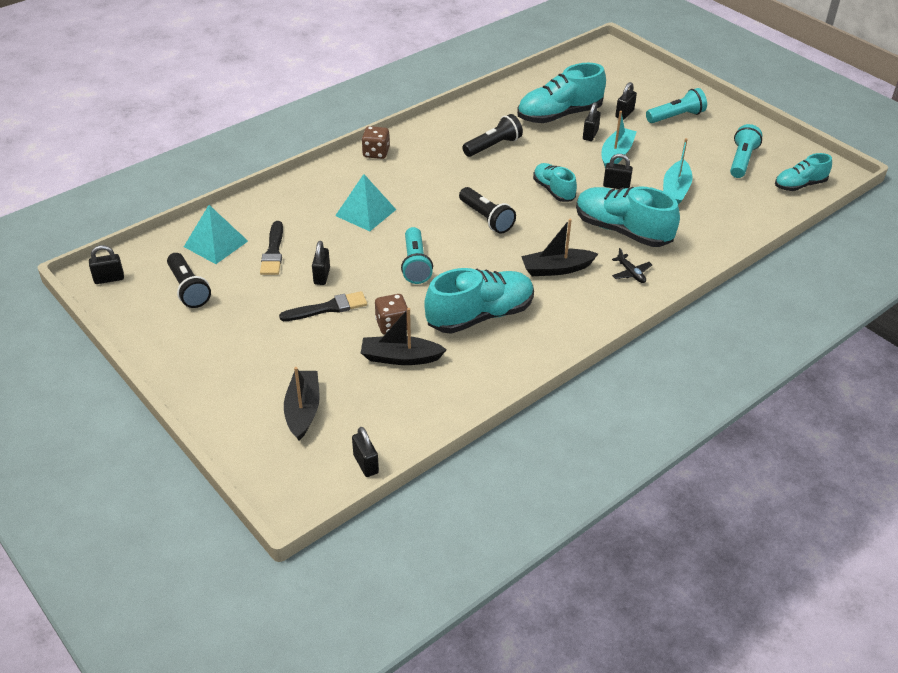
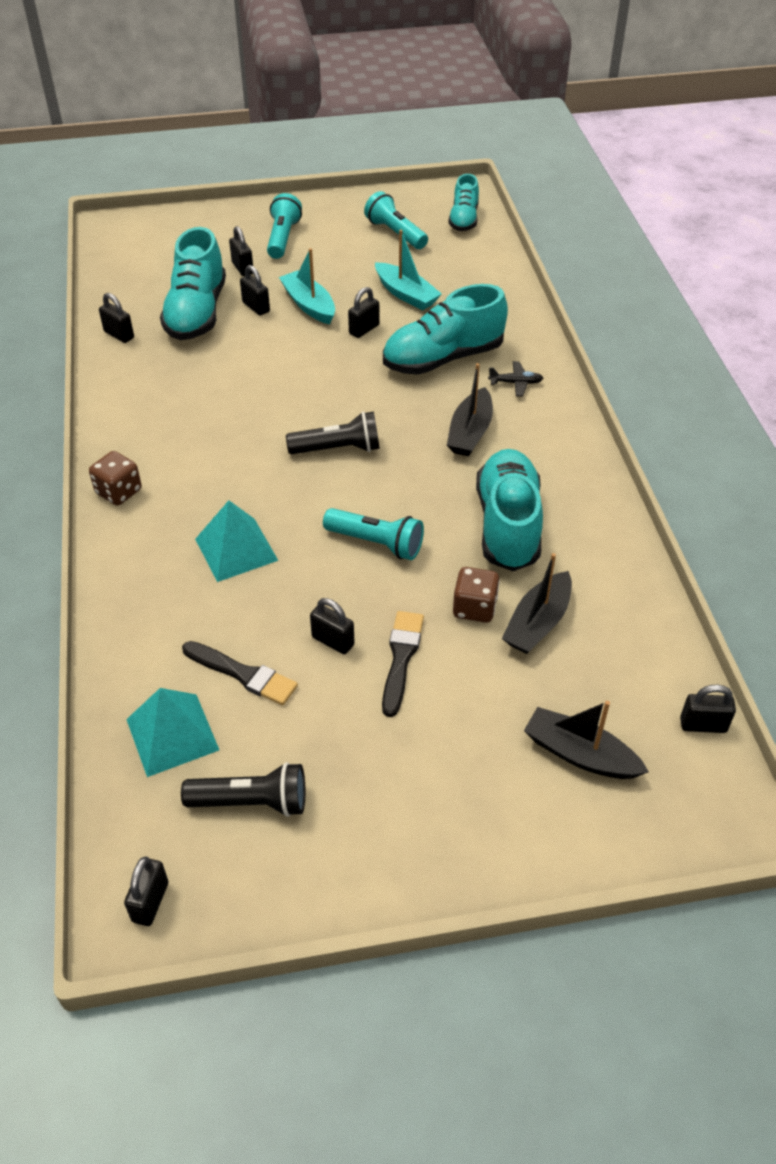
camera: 60 degrees left, 5 degrees up
black flashlight [462,114,523,157] -> none
turquoise shoe [533,163,577,202] -> none
none -> black padlock [99,293,134,343]

